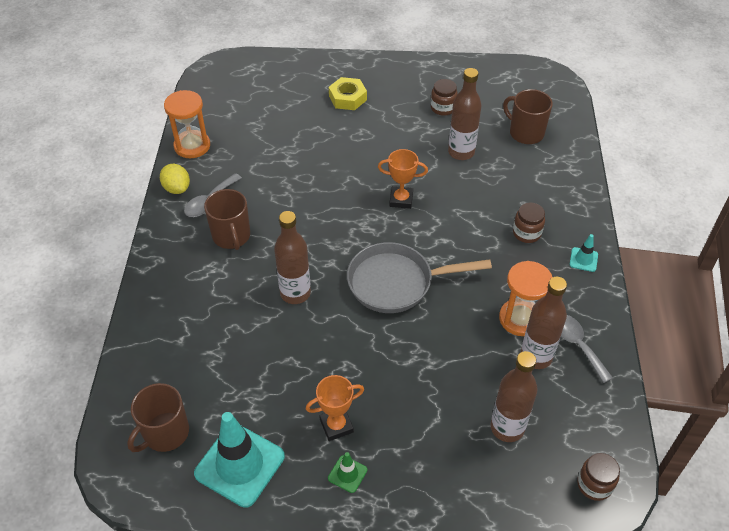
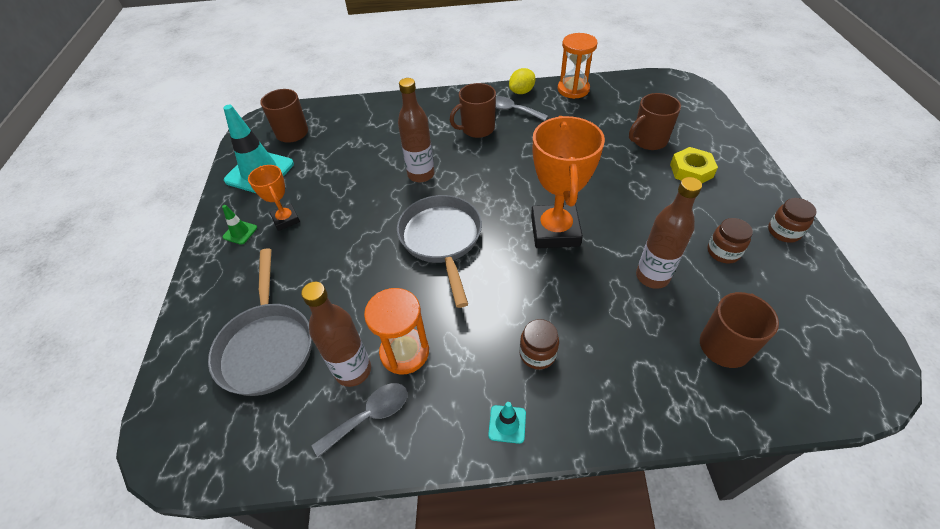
camera: 85 degrees right, 0 degrees up
orange trophy [378,149,428,209] -> orange trophy [531,116,605,248], size x1.86
brown bottle [491,351,538,442] -> grey pan [208,248,312,396]
brown jar [577,453,620,501] -> brown jar moved to [768,198,816,243]
none -> brown mug [629,93,681,150]

